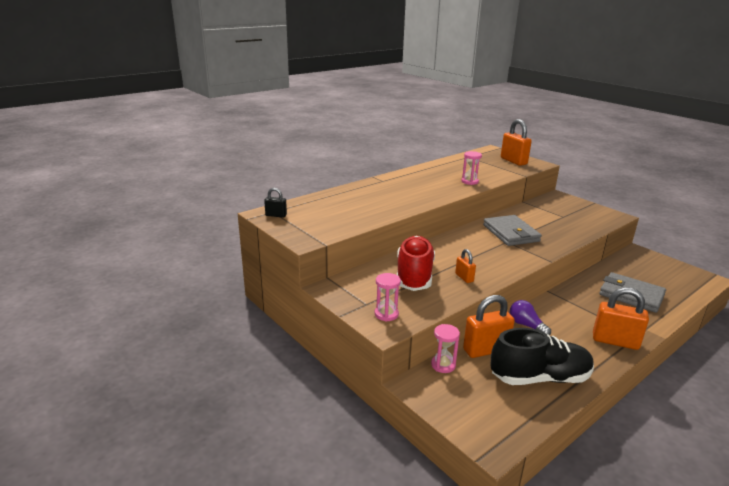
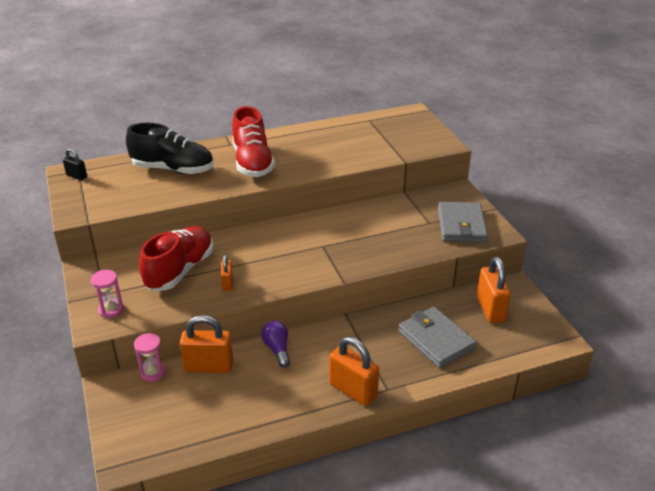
camera: 20 degrees right, 10 degrees up
pink hourglass [461,151,482,185] -> none
grey wallet [483,215,542,246] -> grey wallet moved to [438,202,488,243]
black shoe [490,328,594,385] -> black shoe moved to [126,123,213,175]
orange padlock [501,119,532,166] -> orange padlock moved to [477,257,511,323]
none -> red shoe [232,106,275,177]

